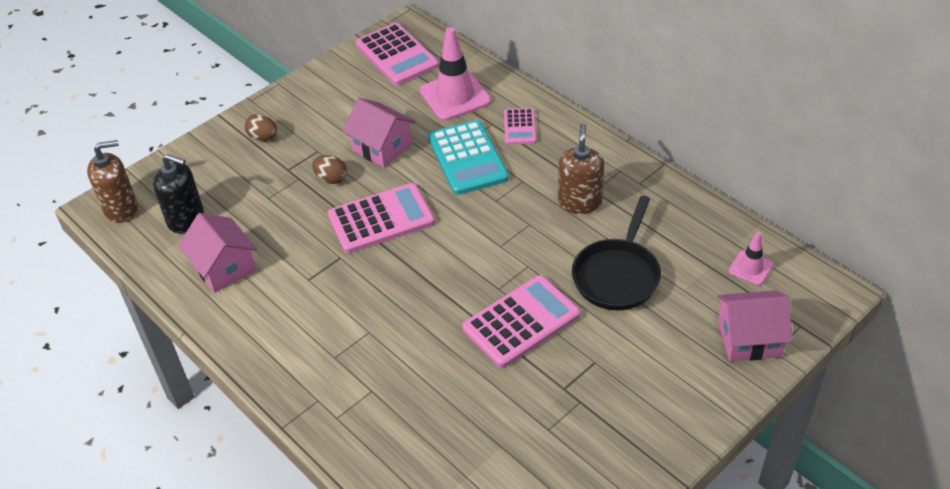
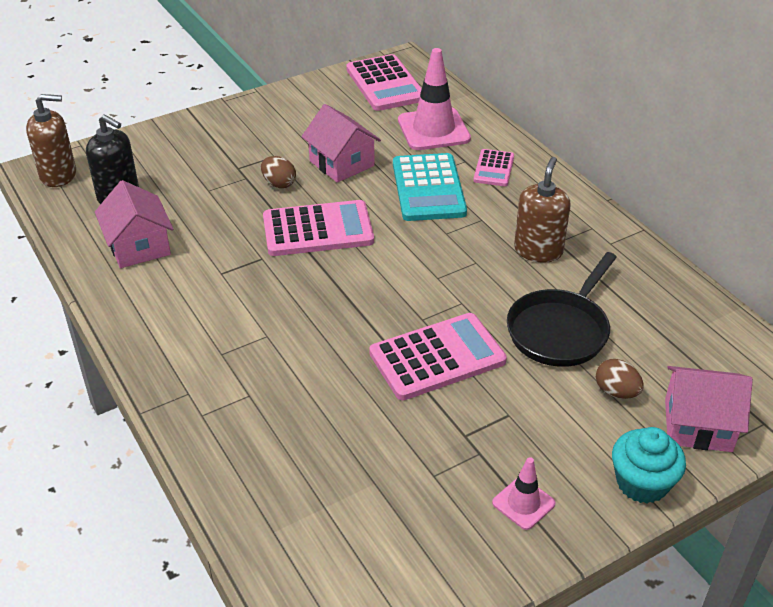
camera: 10 degrees right, 5 degrees down
brown egg [245,114,277,141] -> brown egg moved to [596,359,643,399]
pink traffic cone [729,232,773,286] -> pink traffic cone moved to [492,457,556,530]
none -> turquoise cupcake [612,427,686,503]

